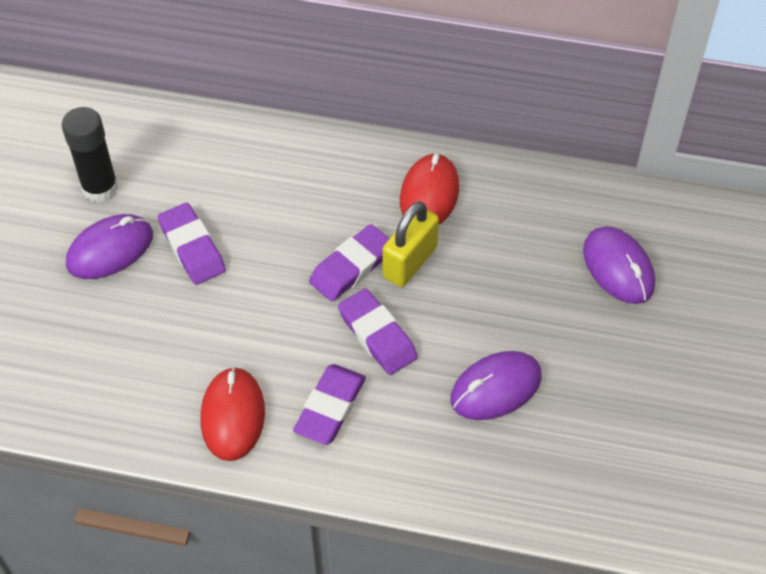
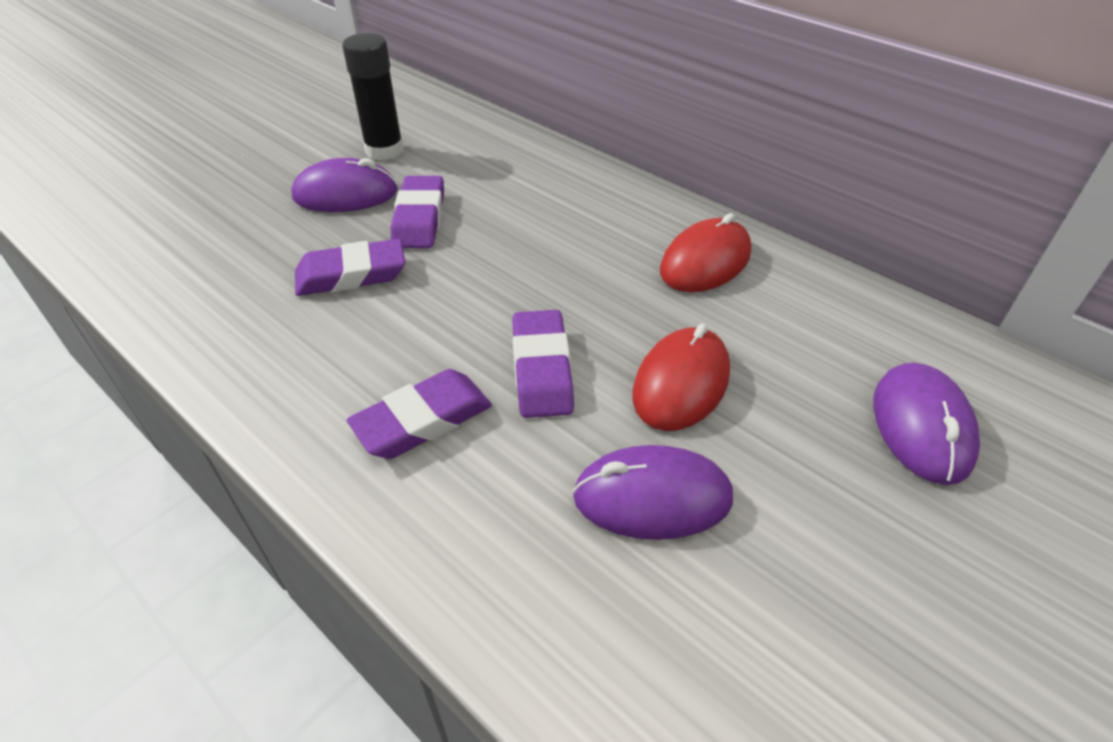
camera: 30 degrees right, 10 degrees down
red mouse [200,366,265,461] -> red mouse moved to [633,324,730,431]
purple eraser [309,224,390,302] -> purple eraser moved to [295,239,405,296]
yellow padlock [383,201,439,287] -> none

